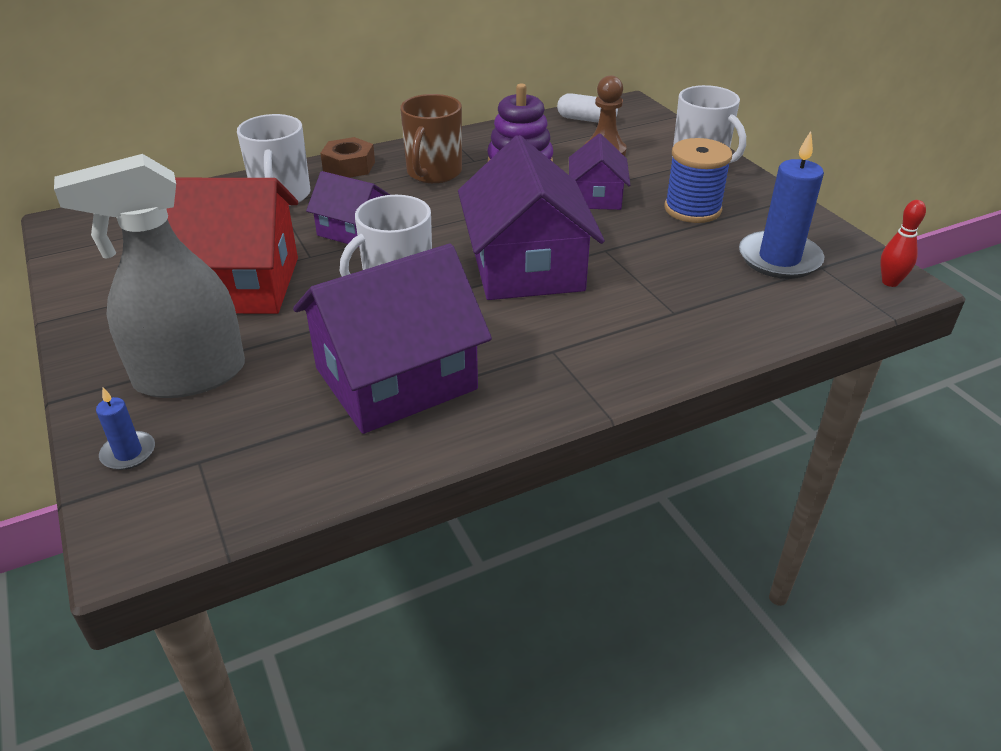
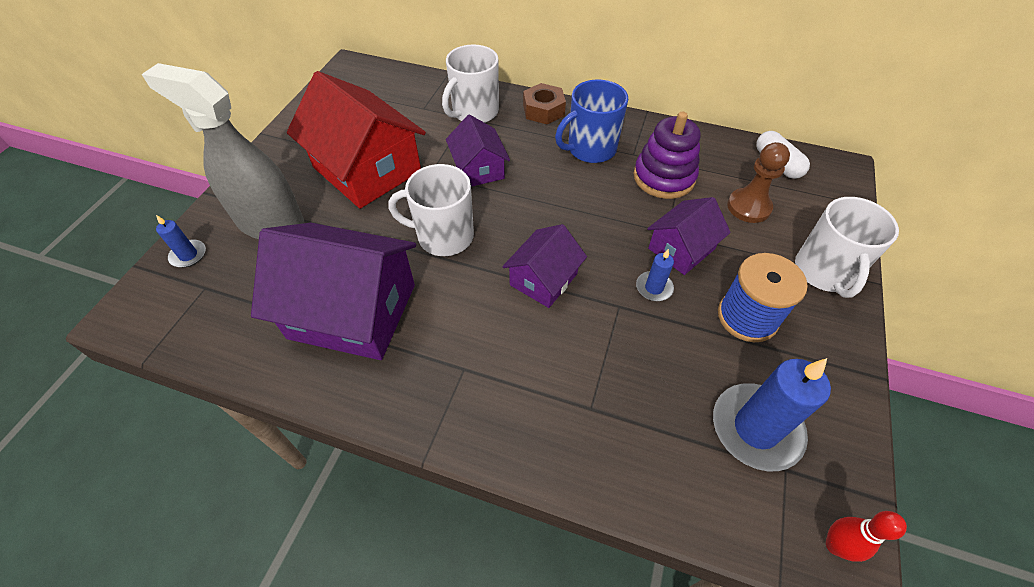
camera: 45 degrees right, 15 degrees up
brown mug [400,94,462,183] -> blue mug [555,79,628,163]
purple house [458,135,605,300] -> purple house [502,224,587,308], size x0.54
none -> blue candle [636,249,674,301]

